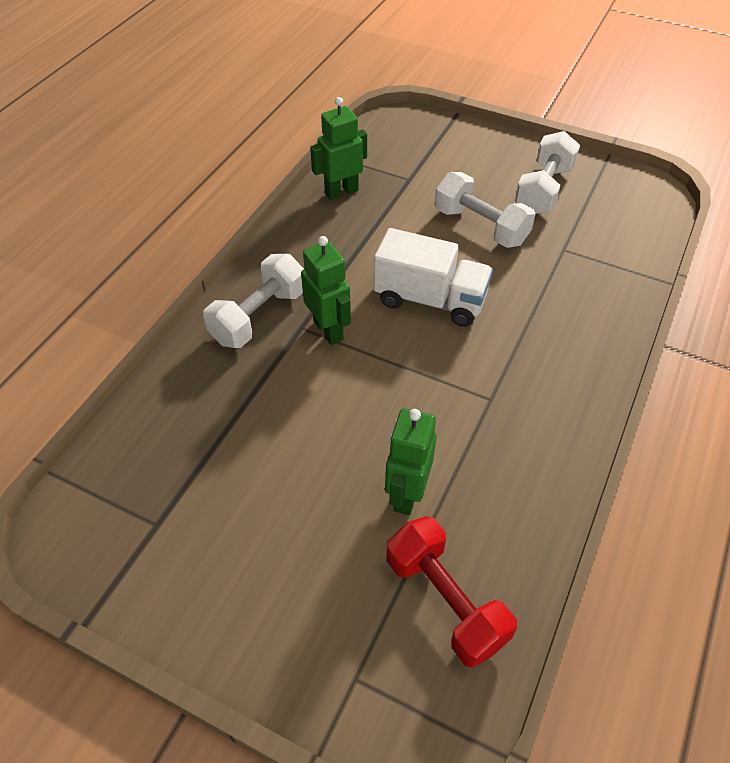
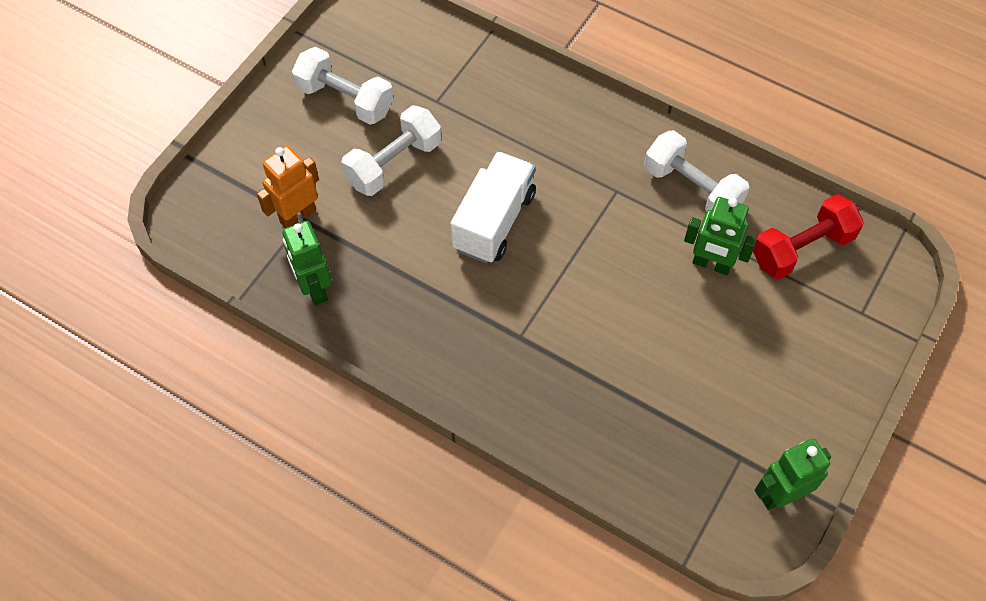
camera: 85 degrees left, 10 degrees up
white dumbbell [203,254,304,348] -> white dumbbell moved to [644,130,749,212]
green robot [301,236,351,345] -> green robot moved to [755,438,831,510]
none -> orange robot [257,146,319,228]

